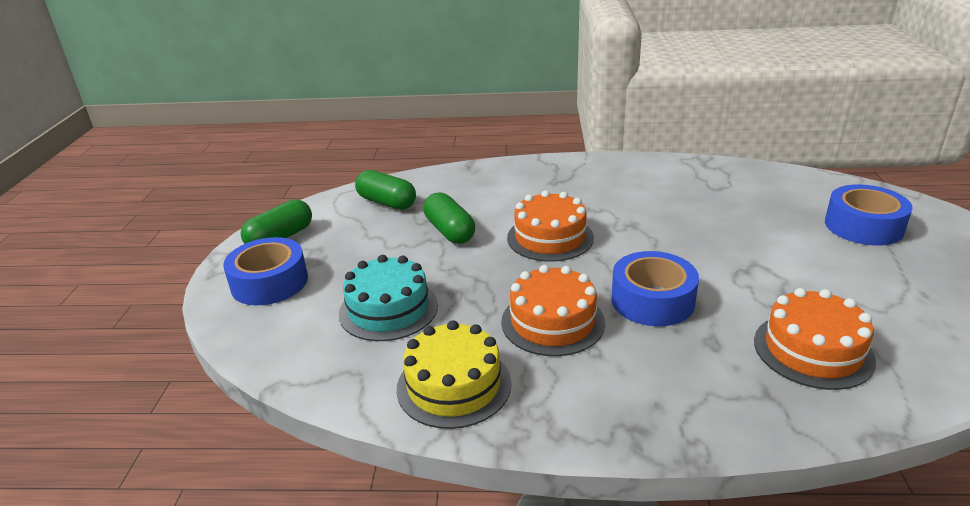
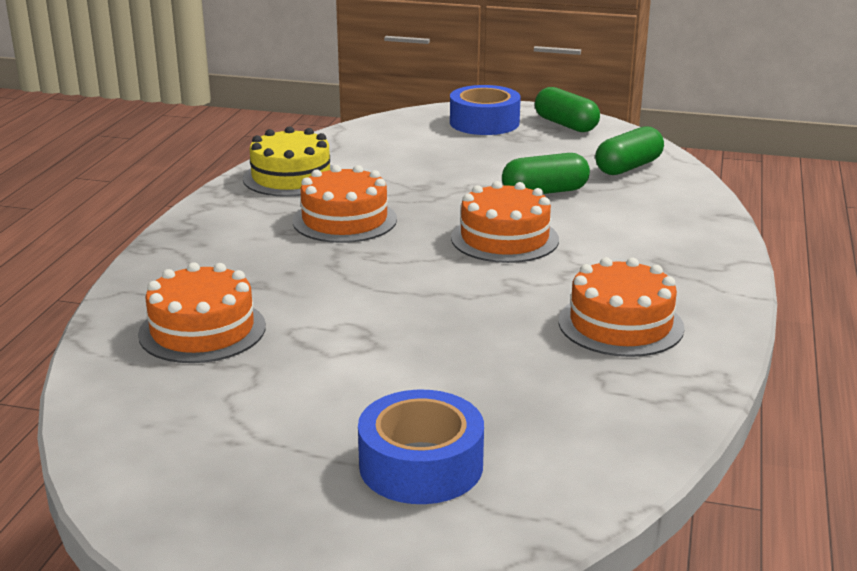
camera: 100 degrees right, 5 degrees down
turquoise cake [339,255,438,341] -> none
blue tape [611,251,699,326] -> none
none -> orange cake [559,257,684,357]

